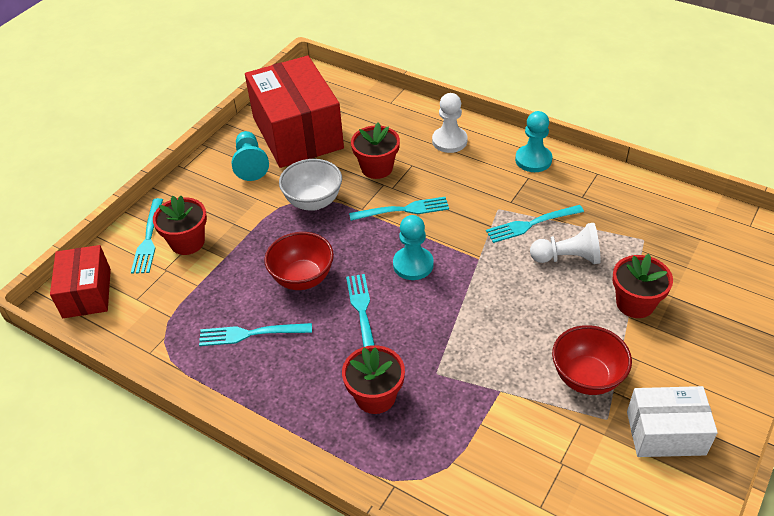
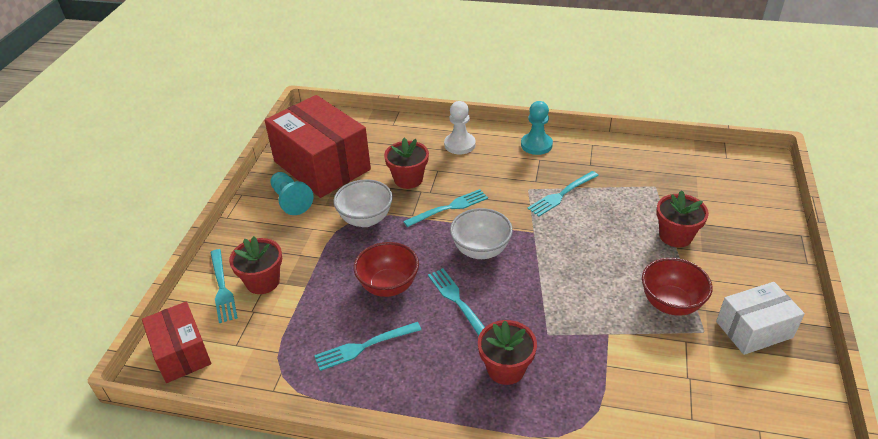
camera: 20 degrees left, 5 degrees down
turquoise pawn [393,215,434,280] -> white bowl [450,208,513,259]
white pawn [530,223,601,264] -> none

